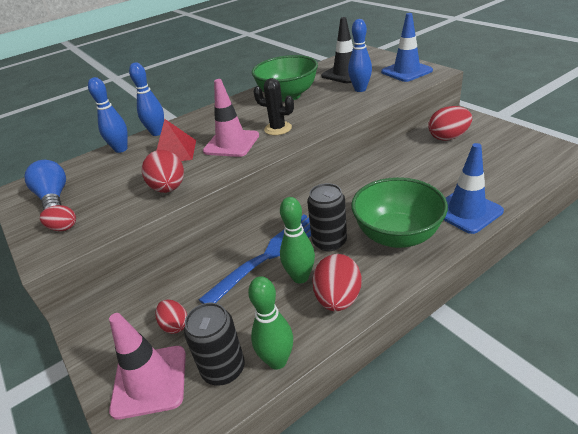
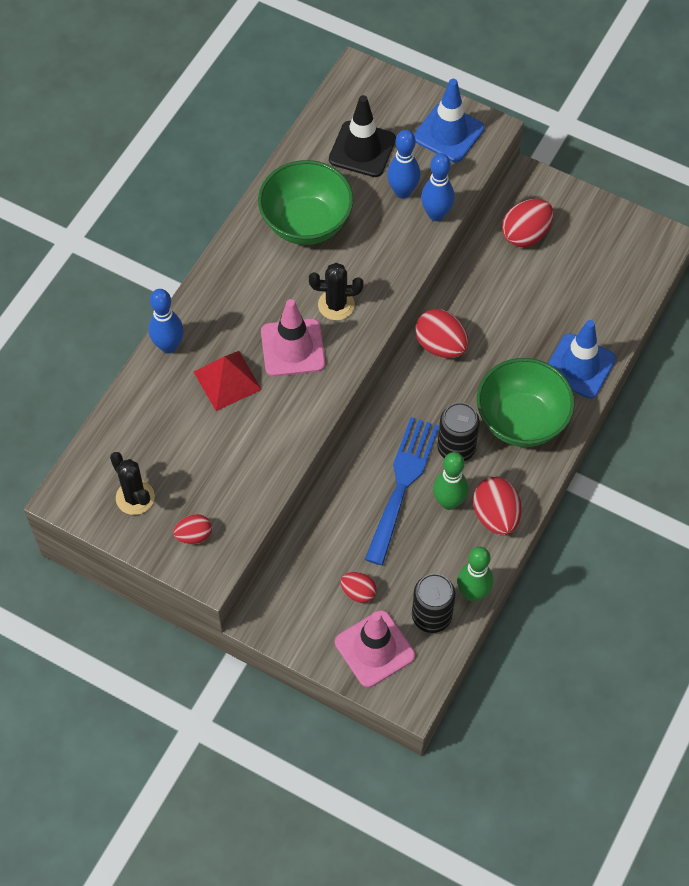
camera: 30 degrees left, 25 degrees up
blue light bulb [24,160,66,210] -> black cactus [110,452,155,515]
blue bowling pin [88,77,128,153] -> blue bowling pin moved to [421,153,455,221]
red egg [142,150,184,193] -> red egg moved to [415,309,469,358]

